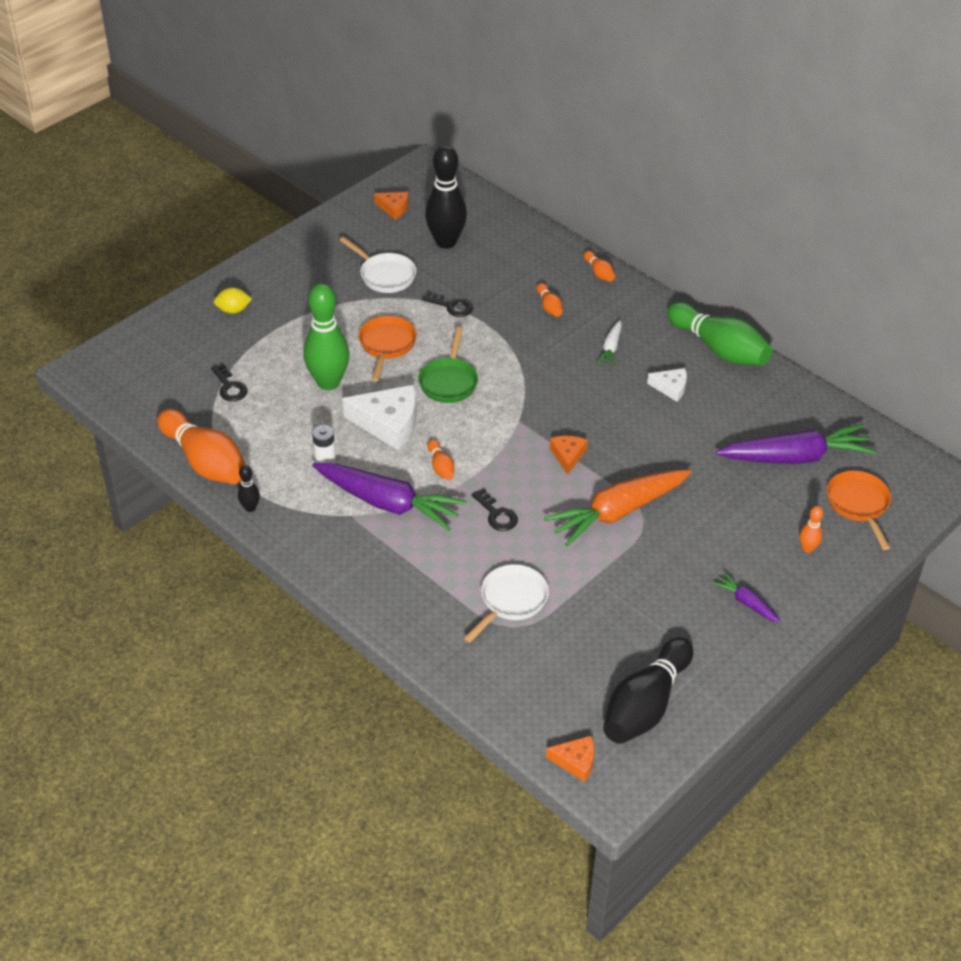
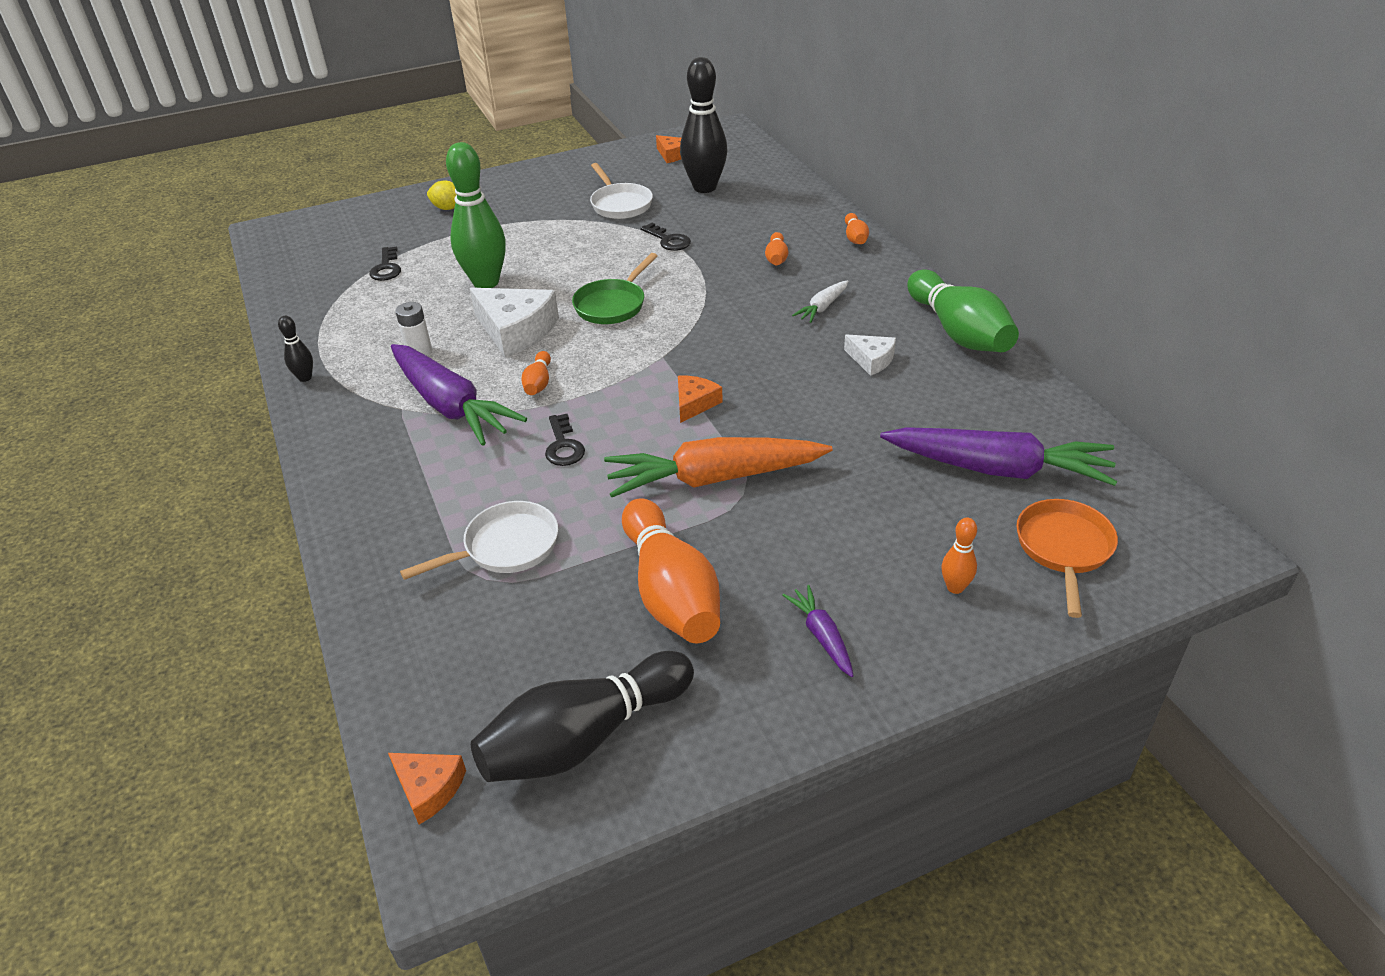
camera: 25 degrees right, 5 degrees down
orange bowling pin [157,409,246,484] -> orange bowling pin moved to [622,498,720,643]
orange pan [358,316,417,382] -> none

